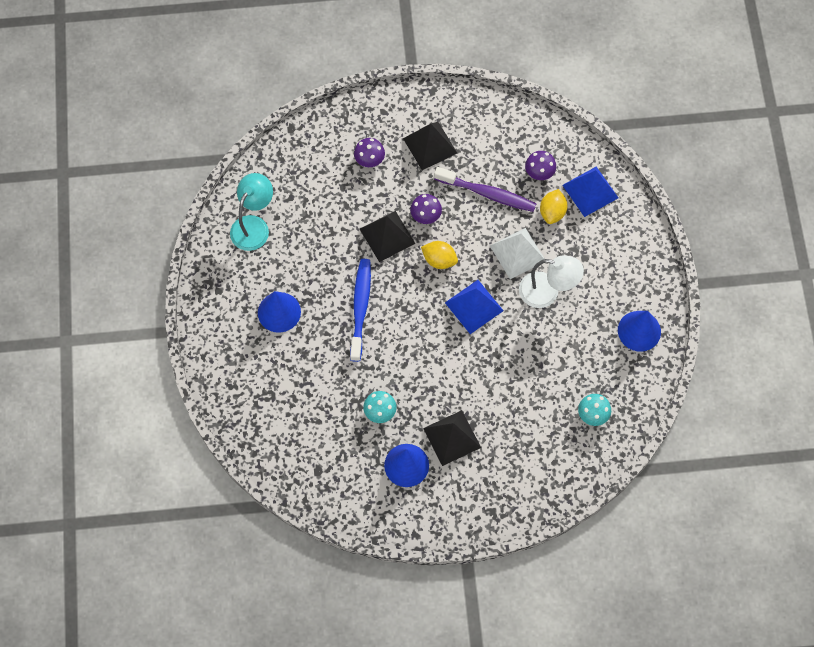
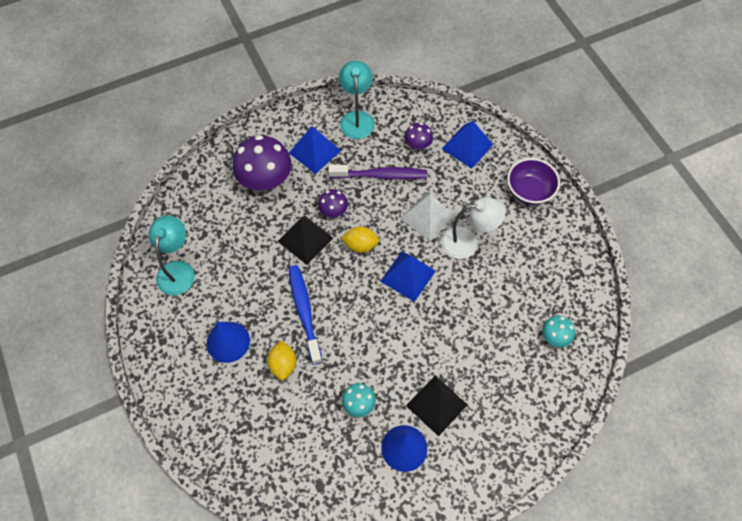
camera: 20 degrees left, 5 degrees down
purple mushroom [354,138,385,167] -> purple mushroom [233,135,292,191], size x1.97
black pyramid [403,122,457,170] -> blue pyramid [289,126,341,174]
yellow lemon [540,189,568,224] -> yellow lemon moved to [267,340,296,380]
blue cone [618,311,661,352] -> none
none -> turquoise lamp [339,61,375,139]
none -> purple bowl [507,158,560,205]

